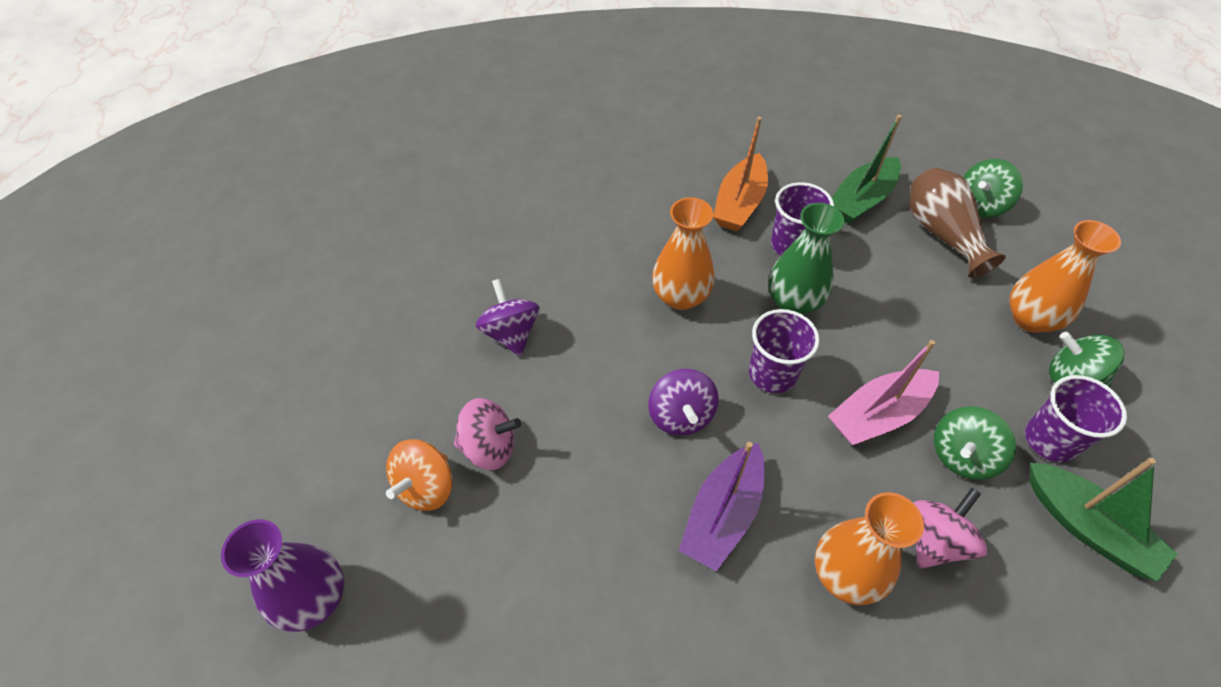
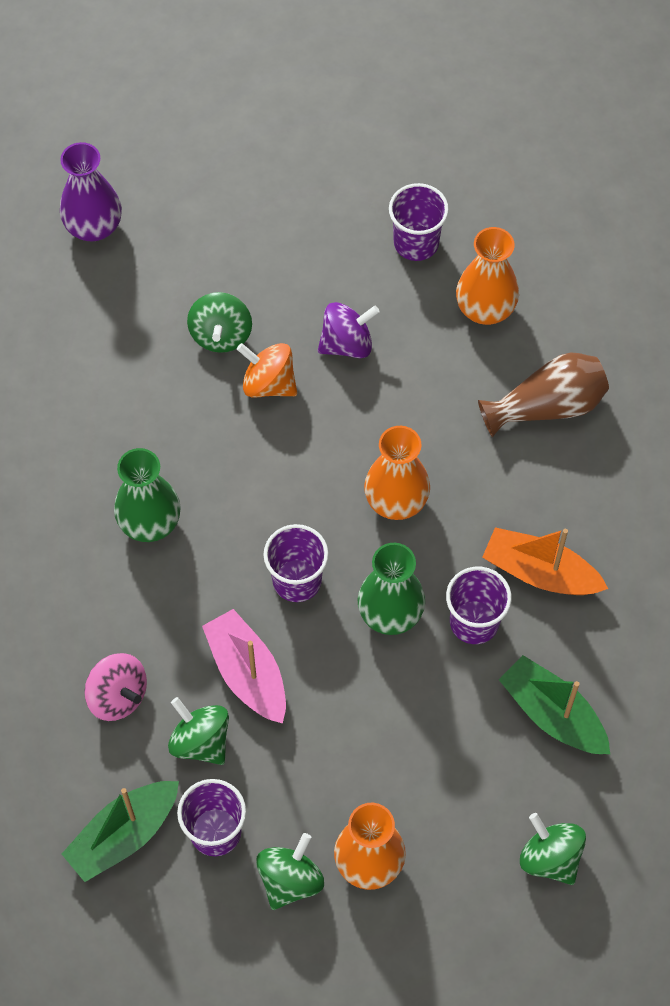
camera: 90 degrees right, 10 degrees up
orange spinning top [386,439,453,511] -> orange spinning top moved to [237,343,297,398]
pink spinning top [454,398,521,470] -> green spinning top [187,292,252,353]
purple spinning top [648,369,719,435] -> none
purple boat [678,442,765,572] -> green vase [114,448,181,542]
orange vase [815,492,924,605] -> orange vase moved to [456,227,519,325]
brown vase [910,168,1006,278] -> brown vase moved to [478,352,609,437]
none -> purple cup [389,183,449,261]

